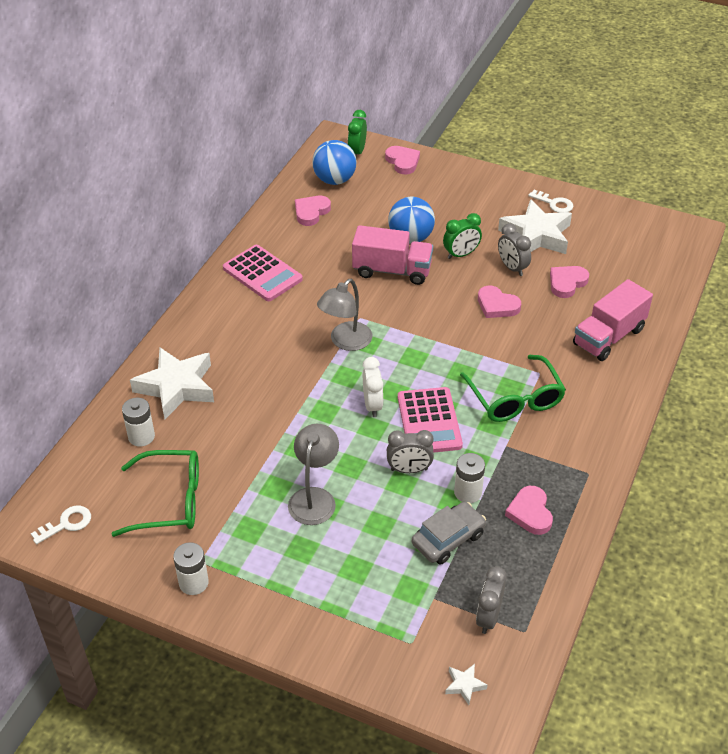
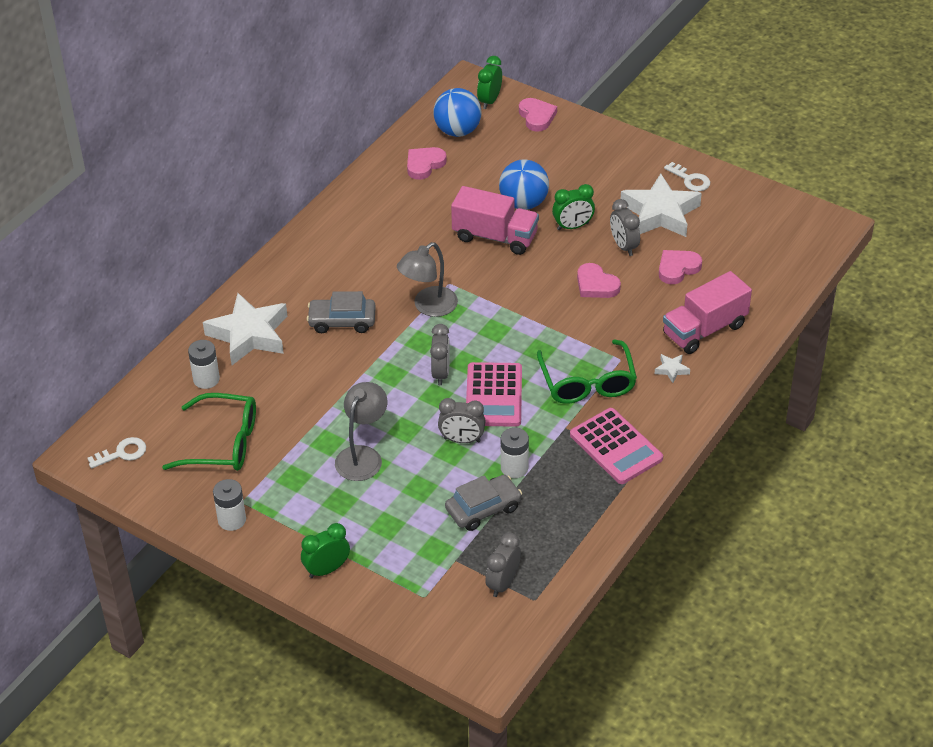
camera: 10 degrees right, 0 degrees up
pink calculator [223,245,303,301] -> pink calculator moved to [570,408,663,484]
white clock [363,357,383,417] -> grey clock [430,324,450,385]
white star [445,664,488,705] -> white star moved to [655,354,690,383]
pink heart [505,486,553,535] -> none
none -> green clock [301,523,350,578]
none -> grey car [307,291,376,333]

